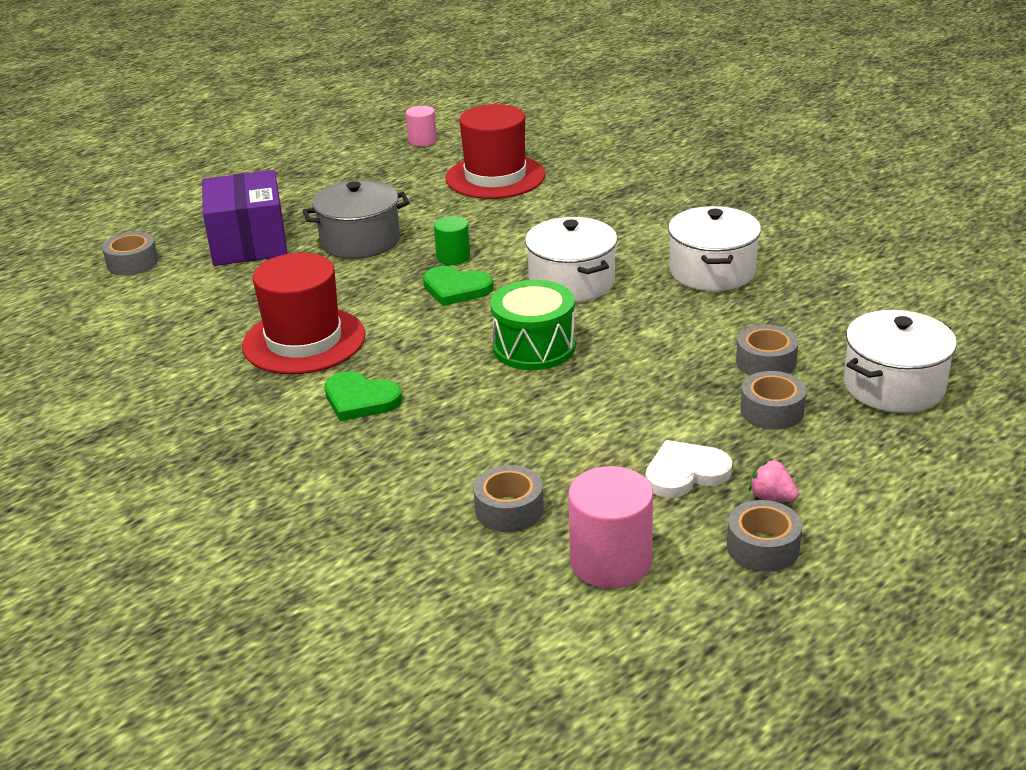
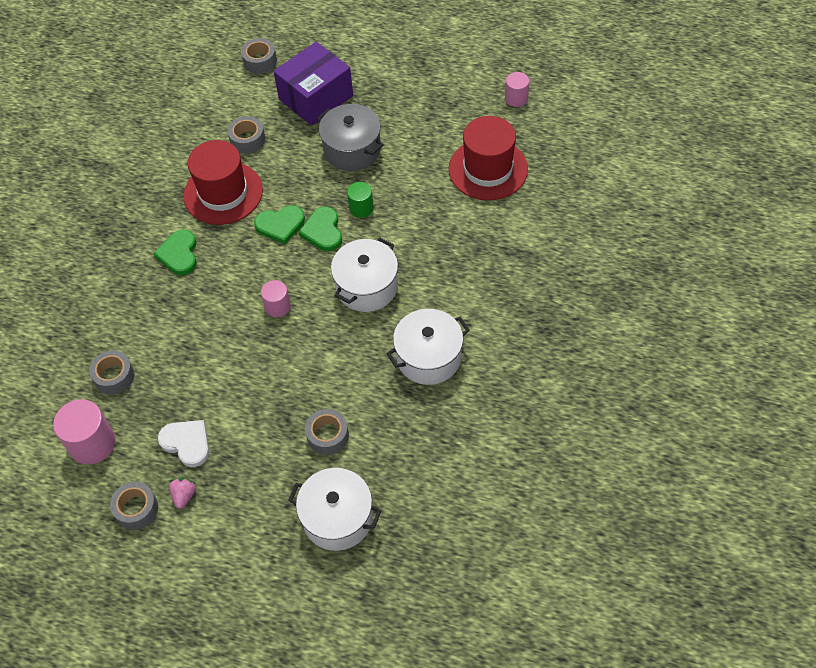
camera: 60 degrees right, 25 degrees up
green drum [490,280,576,370] -> pink cylinder [261,280,291,317]
grey tape [740,371,806,430] -> grey tape moved to [227,116,265,154]
none -> green heart [254,205,305,244]

